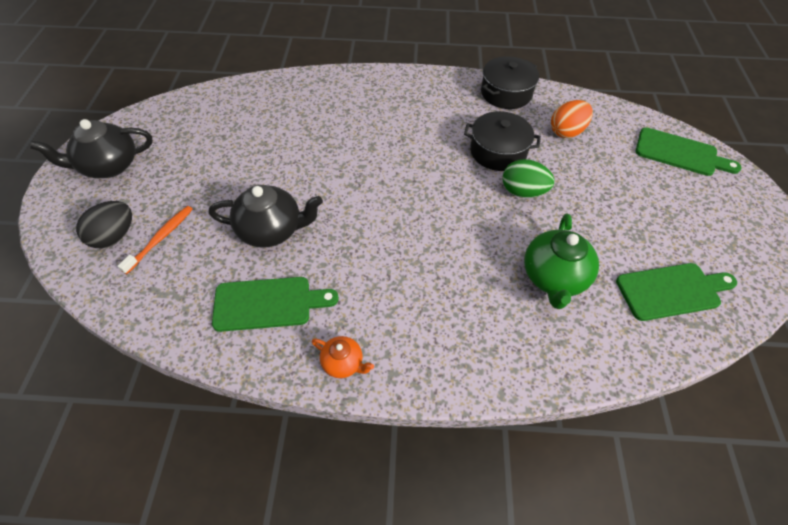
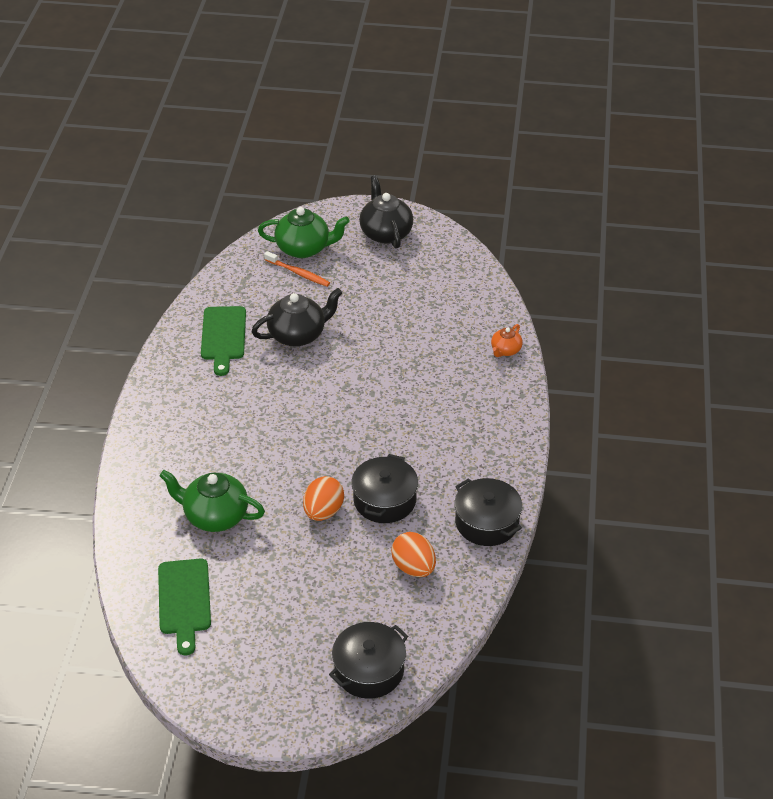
camera: 95 degrees right, 10 degrees down
black egg [76,201,132,248] -> green teapot [258,207,350,258]
black teapot [209,185,323,248] -> black teapot turned 120 degrees counterclockwise [252,288,343,347]
orange teapot [312,336,374,378] -> orange teapot moved to [491,324,523,357]
green egg [503,159,554,198] -> orange egg [303,476,344,521]
green cutting board [636,128,742,176] -> black pot [329,622,408,699]

